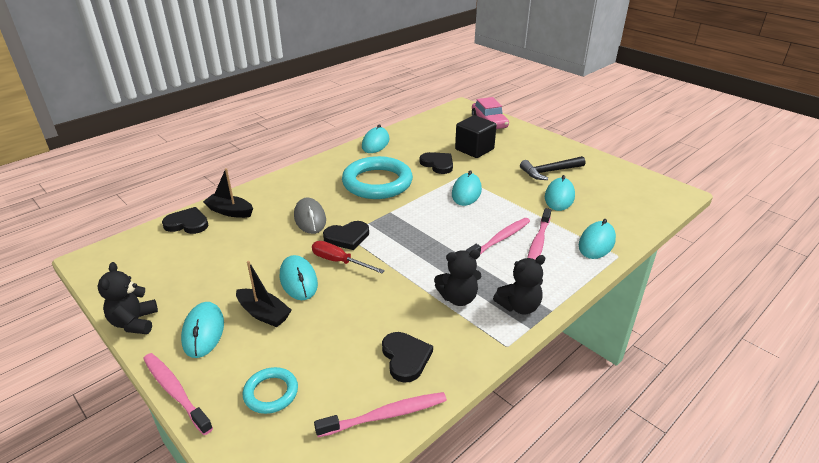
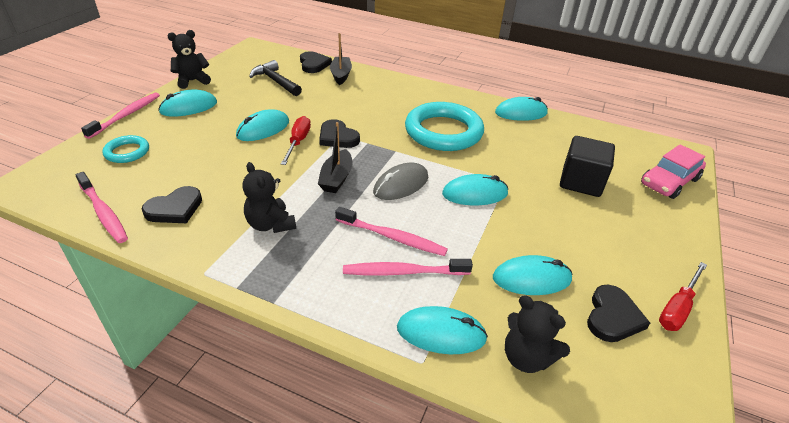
camera: 65 degrees right, 5 degrees up
black boat [236,261,292,327] -> black boat moved to [318,122,352,193]
grey mouse [294,198,326,234] -> grey mouse moved to [373,163,428,200]
black heart [420,152,453,174] -> black heart moved to [587,285,650,342]
black teddy bear [493,255,545,314] -> black teddy bear moved to [505,295,570,373]
black hammer [520,156,585,180] -> black hammer moved to [249,60,302,96]
none -> red screwdriver [659,262,707,331]

